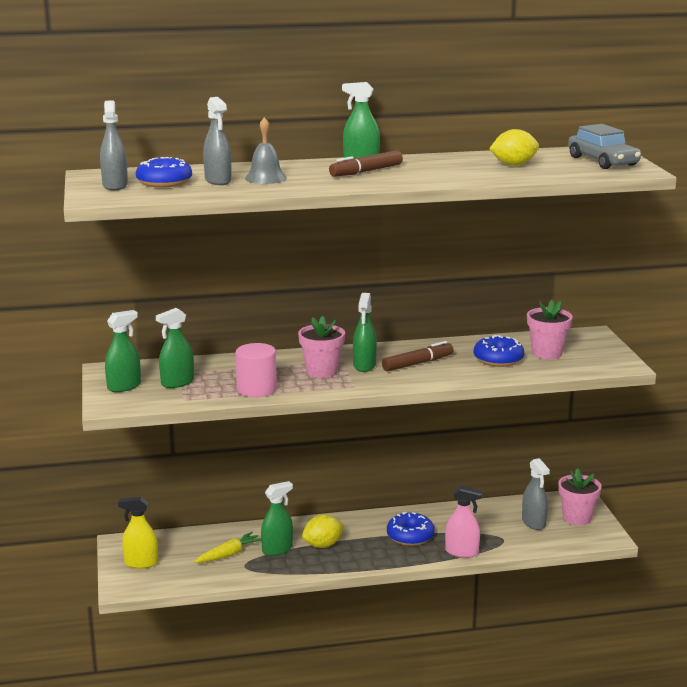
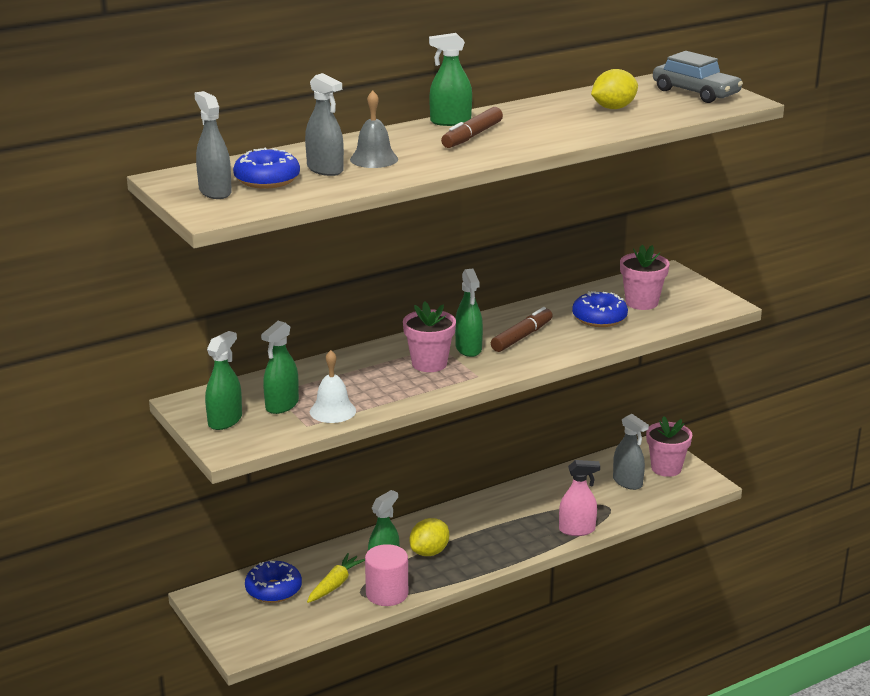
camera: 20 degrees left, 5 degrees up
yellow spray bottle [118,497,158,569] -> none
pink cylinder [236,343,277,397] -> pink cylinder moved to [365,544,408,606]
blue donut [387,512,435,546] -> blue donut moved to [245,561,302,603]
none -> white bell [310,350,356,423]

